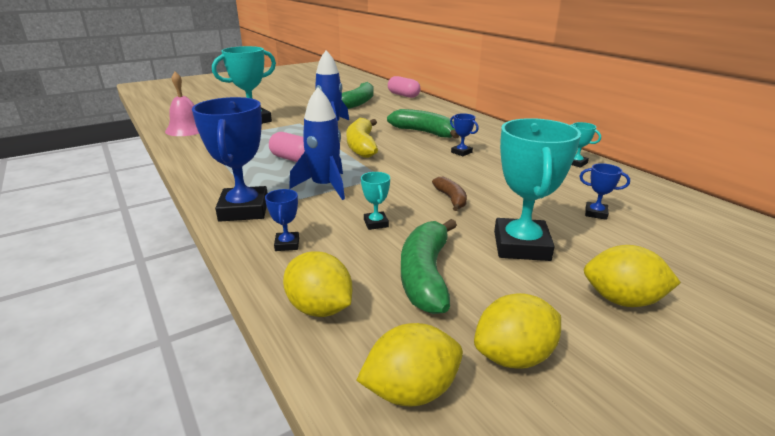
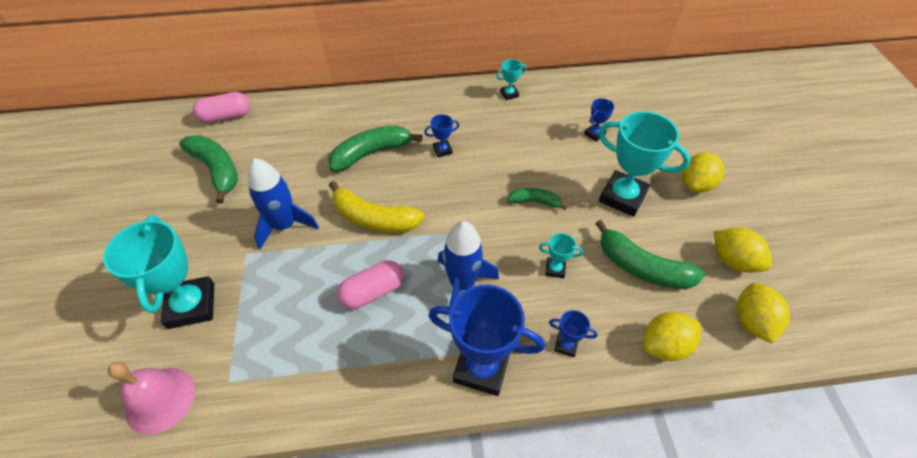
camera: 65 degrees left, 25 degrees up
brown banana [432,177,467,211] -> green banana [507,188,567,210]
yellow lemon [474,293,561,369] -> yellow lemon turned 45 degrees counterclockwise [714,227,772,273]

